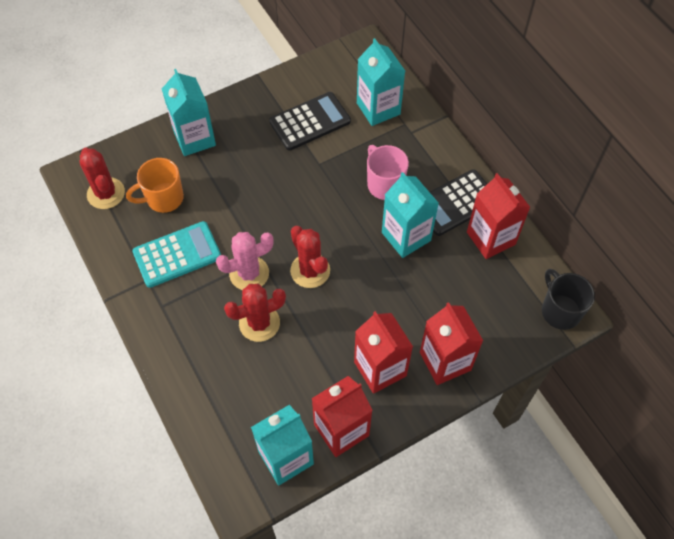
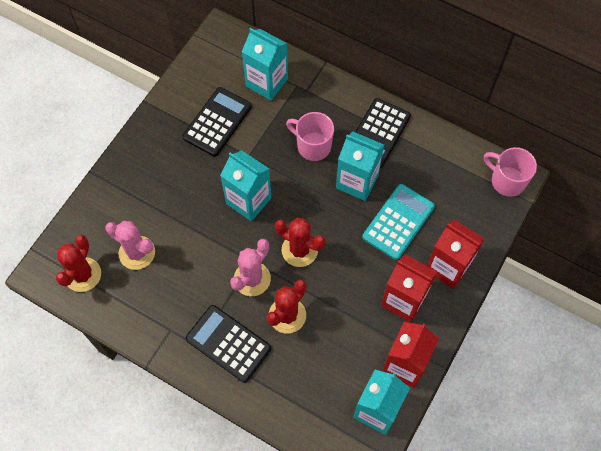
camera: 30 degrees left, 5 degrees up
red cactus [80,148,125,209] -> red cactus turned 75 degrees clockwise [56,235,101,292]
orange mug [126,158,184,213] -> pink cactus [106,221,155,270]
turquoise calculator [132,221,221,288] -> turquoise calculator moved to [362,184,435,260]
turquoise carton [162,69,216,156] -> turquoise carton moved to [220,150,271,221]
red carton [467,173,530,259] -> none
black mug [542,269,595,330] -> pink mug [484,147,537,197]
none -> black calculator [186,305,271,383]

